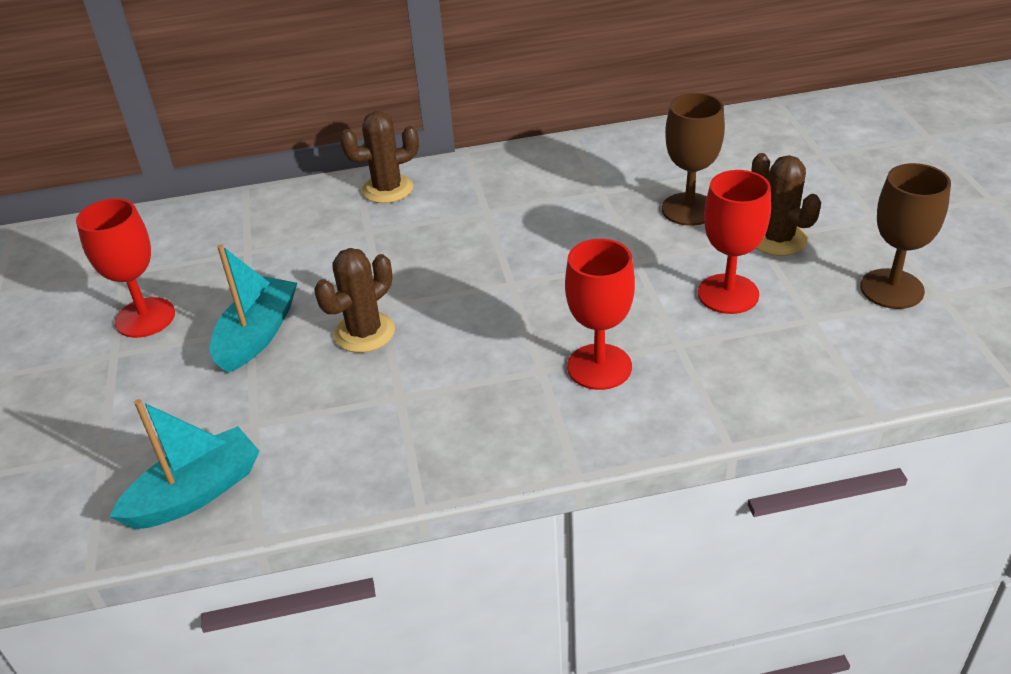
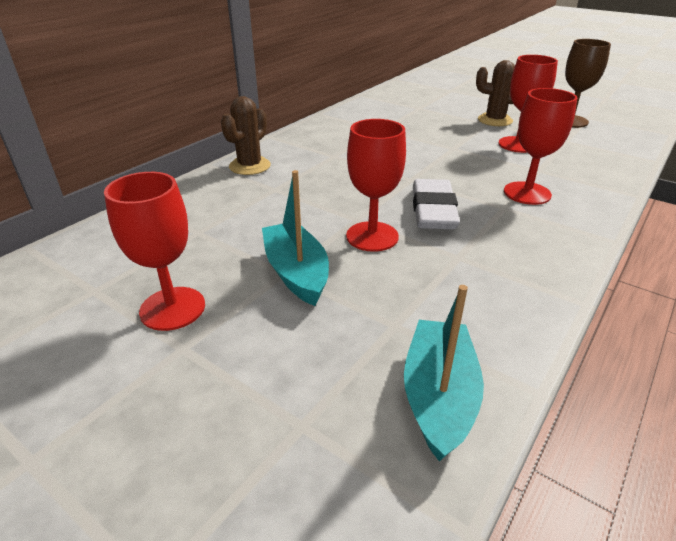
camera: 45 degrees left, 5 degrees down
brown cactus [314,248,395,353] -> red goblet [346,119,406,252]
brown goblet [662,93,725,226] -> none
none -> white eraser [413,179,460,229]

